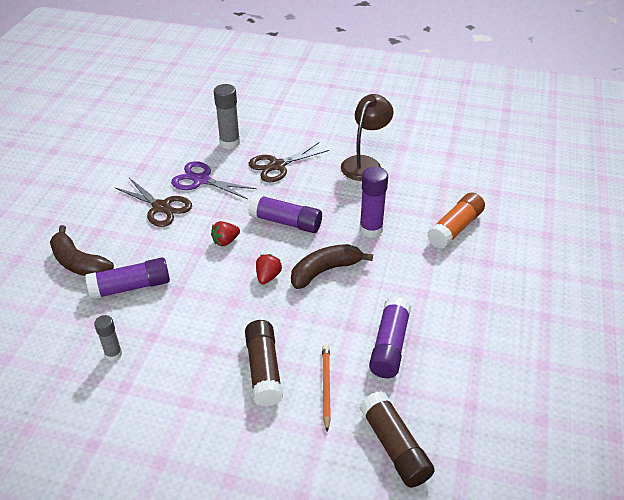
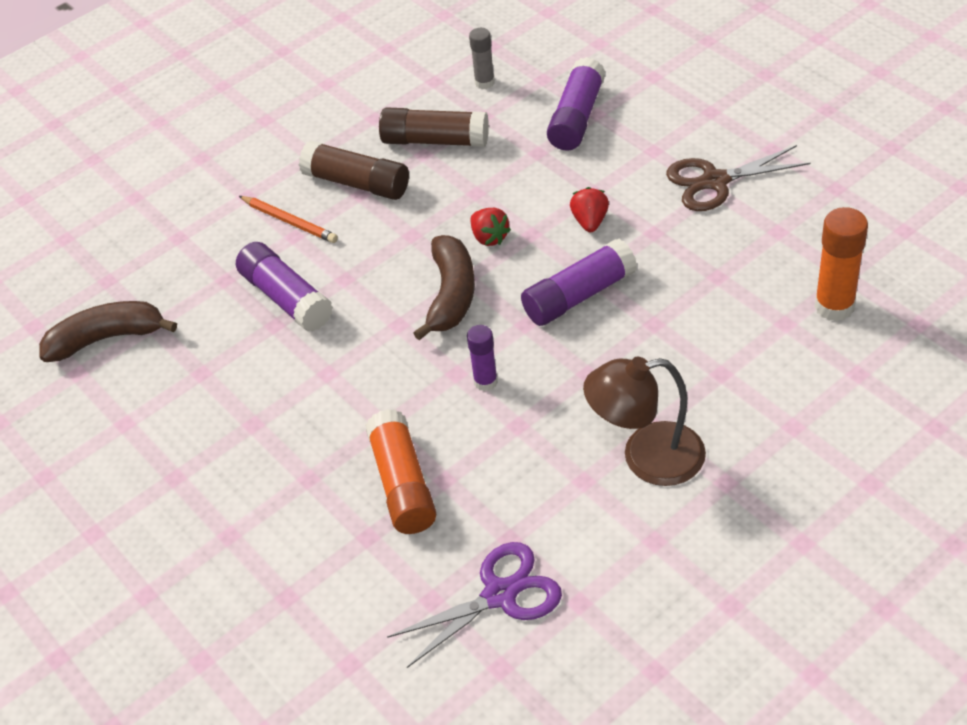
camera: 130 degrees right, 5 degrees up
brown banana [50,225,114,276] -> brown banana moved to [39,301,177,362]
purple scissors [171,161,257,199] -> purple scissors moved to [387,542,562,668]
grey glue stick [214,84,240,149] -> orange glue stick [815,207,868,321]
brown scissors [249,142,329,182] -> none
brown lamp [341,94,393,181] -> brown lamp turned 105 degrees clockwise [583,357,706,486]
purple glue stick [359,166,388,238] -> purple glue stick [467,325,498,391], size x0.60
brown glue stick [360,391,435,488] -> brown glue stick moved to [379,107,489,147]

